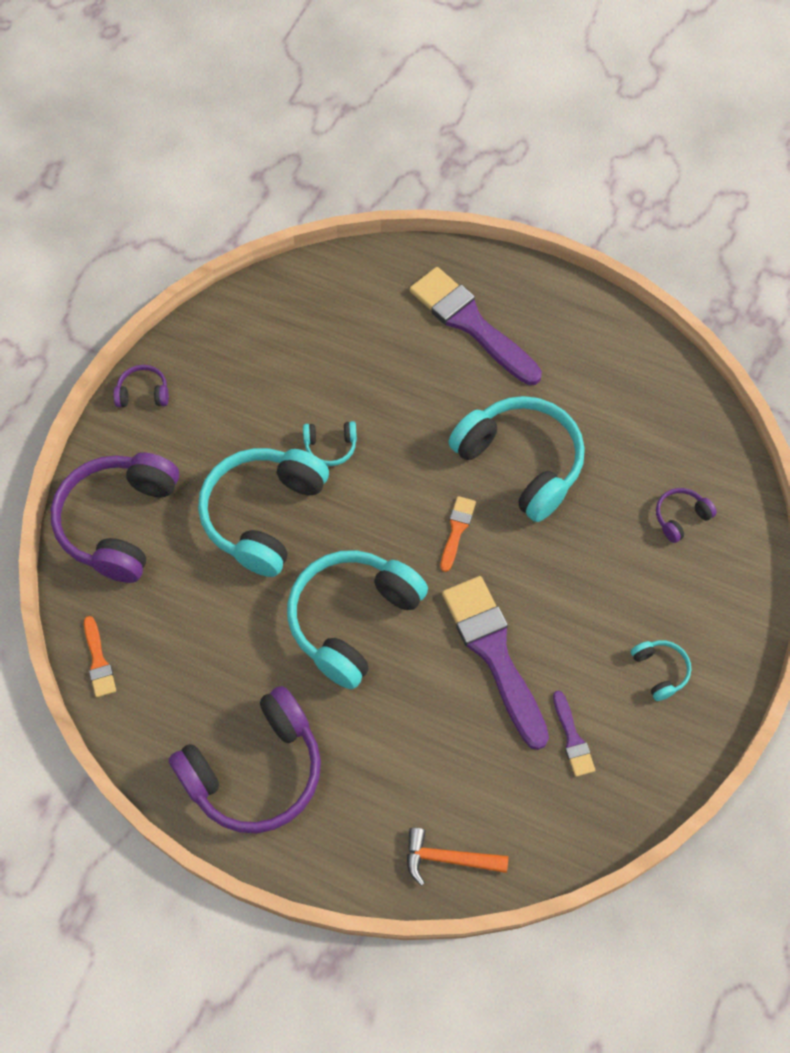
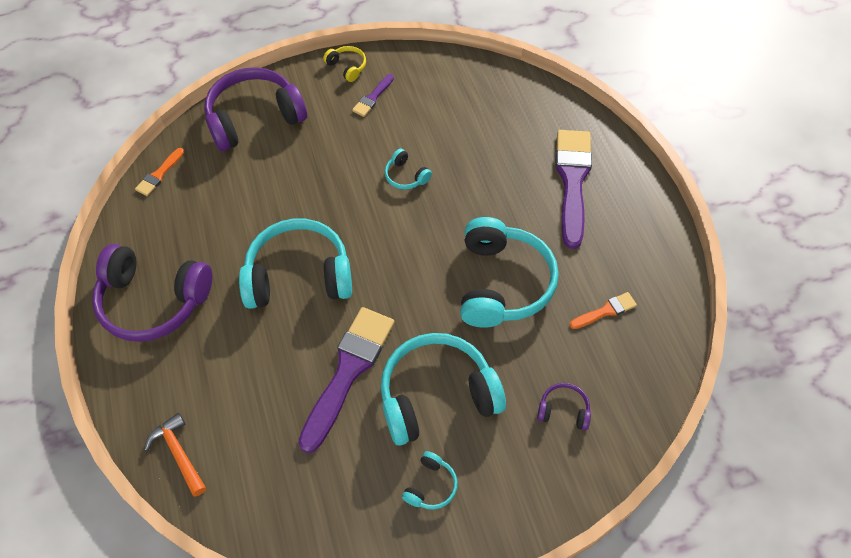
camera: 50 degrees right, 5 degrees down
purple headphones [113,365,169,407] -> yellow headphones [323,46,366,82]
turquoise headphones [198,448,329,577] -> turquoise headphones moved to [381,333,506,446]
orange brush [440,496,476,572] -> orange brush moved to [570,292,637,329]
purple brush [553,691,595,777] -> purple brush moved to [352,74,394,117]

